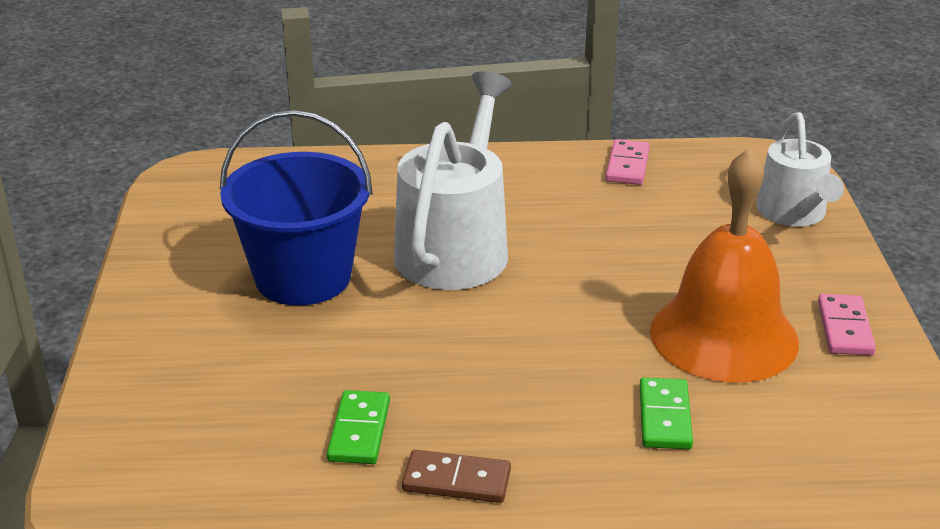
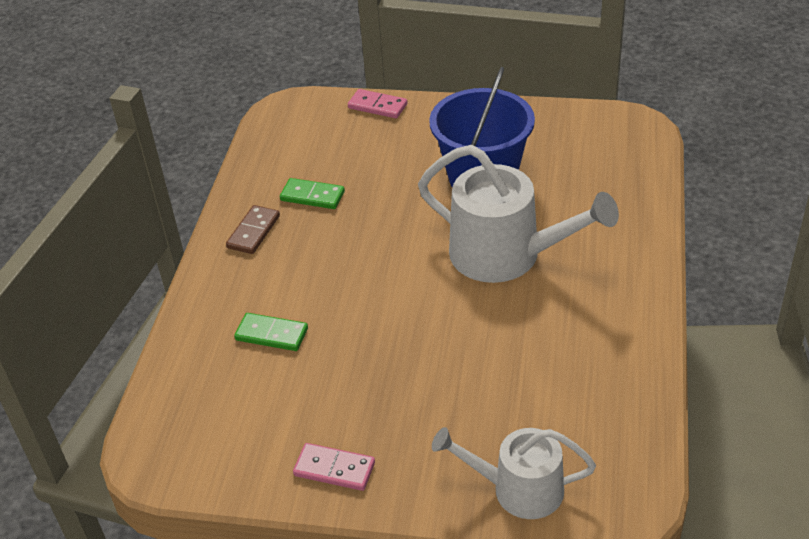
camera: 105 degrees right, 10 degrees up
pink domino [606,139,650,185] -> pink domino moved to [348,89,407,118]
orange bell [650,148,799,383] -> none

